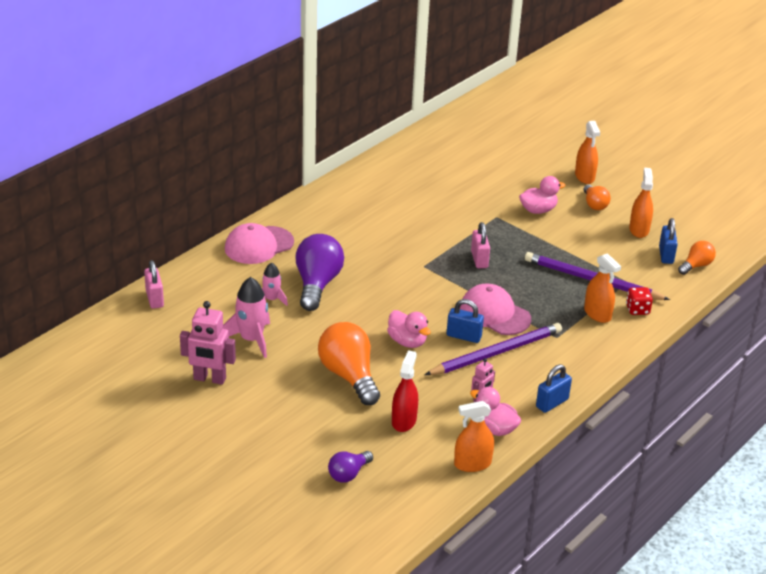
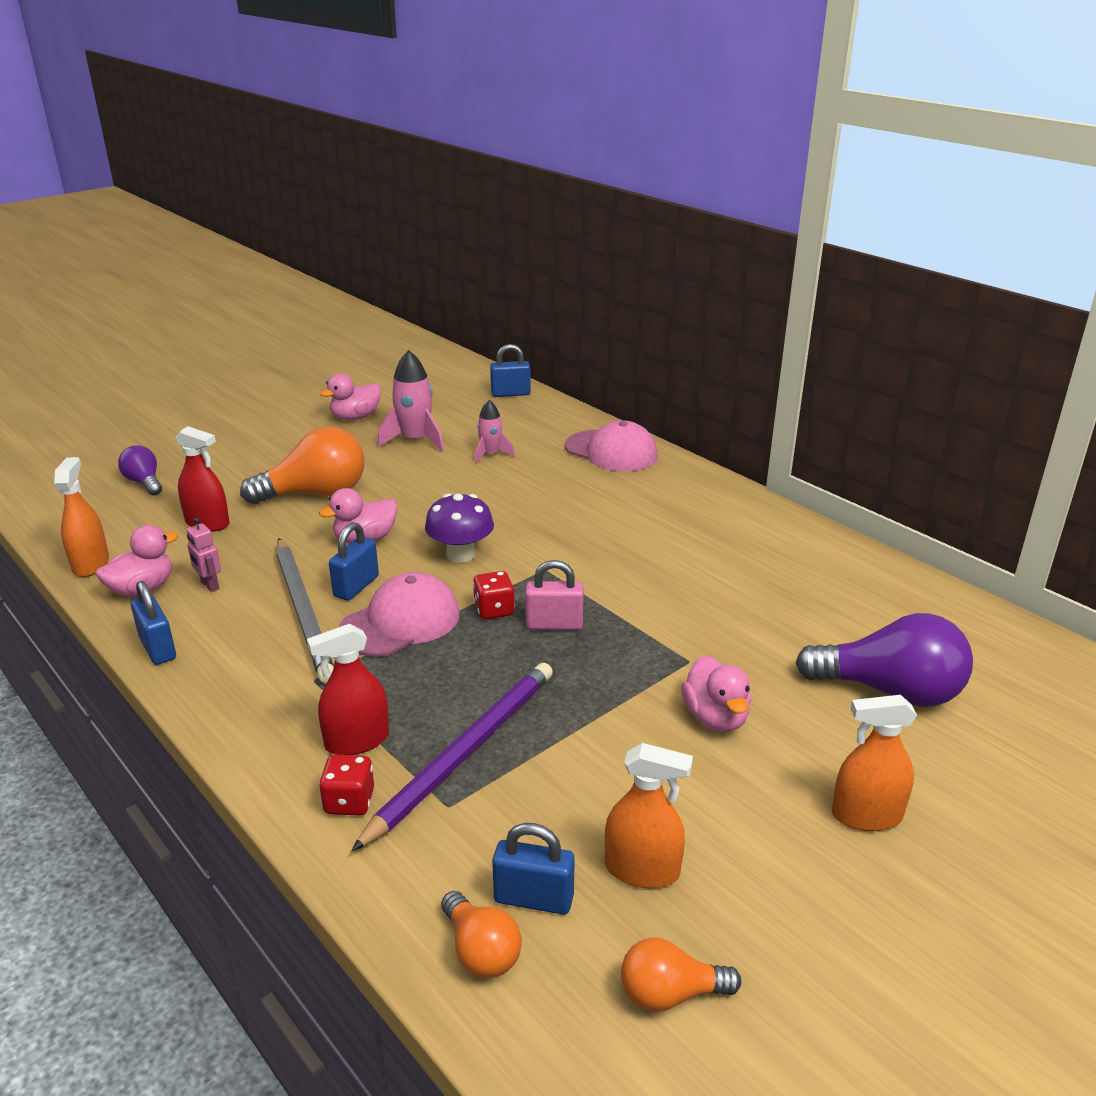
camera: 100 degrees right, 5 degrees down
pink padlock [144,260,164,309] -> blue padlock [490,344,531,397]
pink robot [180,301,236,385] -> pink duck [320,373,381,420]
pink cap [225,223,294,264] -> pink cap turned 150 degrees clockwise [565,420,658,472]
purple light bulb [295,234,344,311] -> purple light bulb moved to [796,613,973,707]
purple pencil [425,323,562,375] -> grey pencil [276,538,334,683]
orange light bulb [583,185,611,210] -> orange light bulb moved to [621,938,741,1012]
orange spray bottle [584,253,621,323] -> red spray bottle [307,624,389,755]
none -> purple mushroom [425,494,494,563]
none -> red dice [473,571,515,619]

